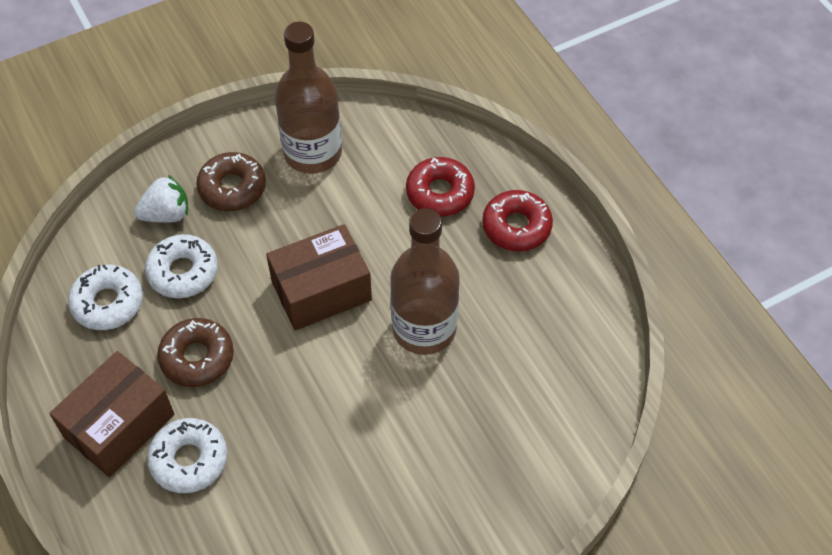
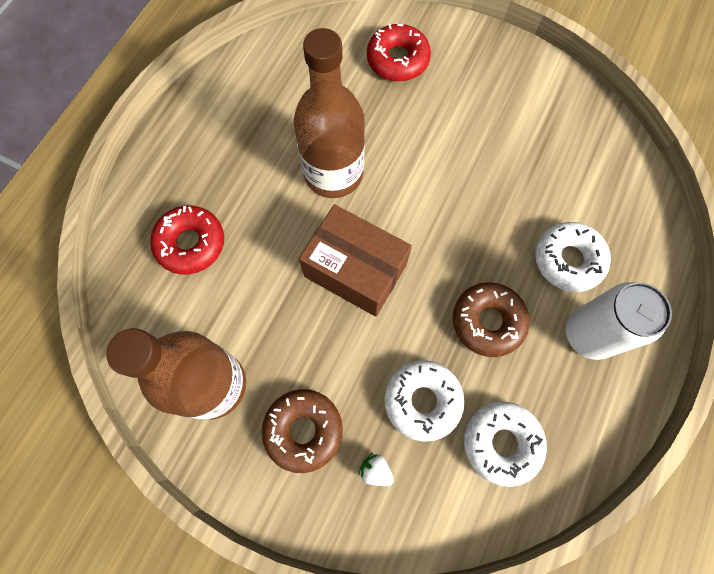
camera: 125 degrees left, 15 degrees up
brown box [49,351,174,477] -> white can [566,282,672,360]
white strawberry [134,175,188,223] -> white strawberry [359,452,394,486], size x0.56
red donut [482,190,553,251] -> red donut moved to [367,24,431,81]

